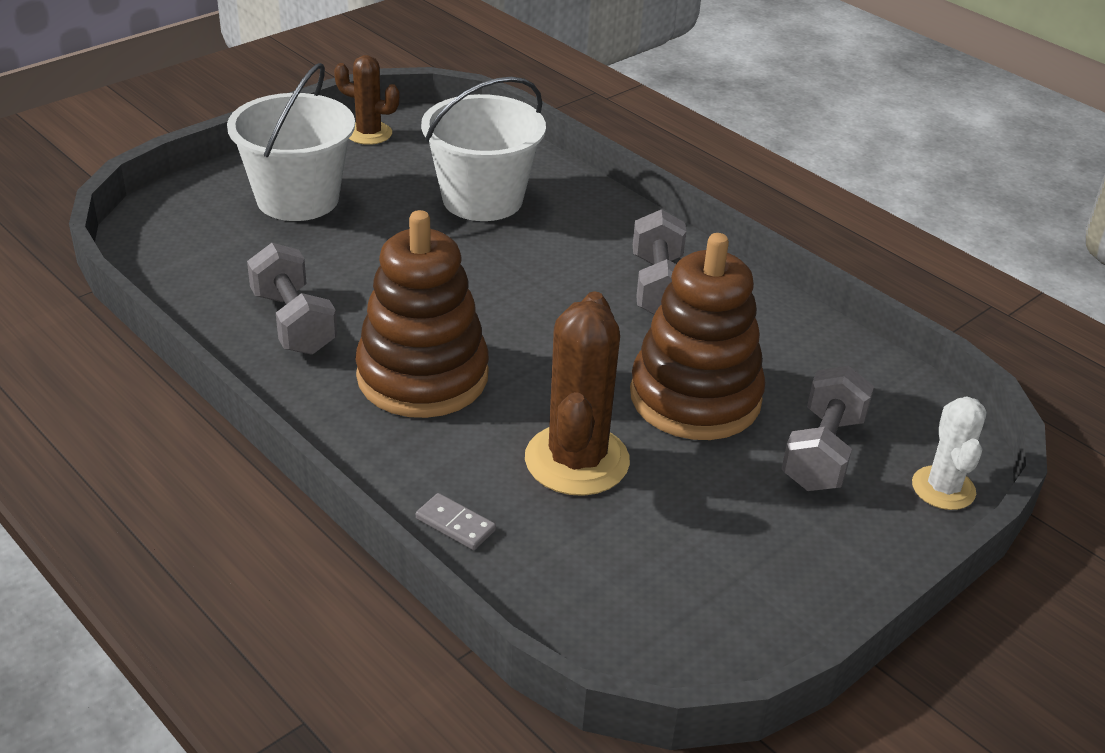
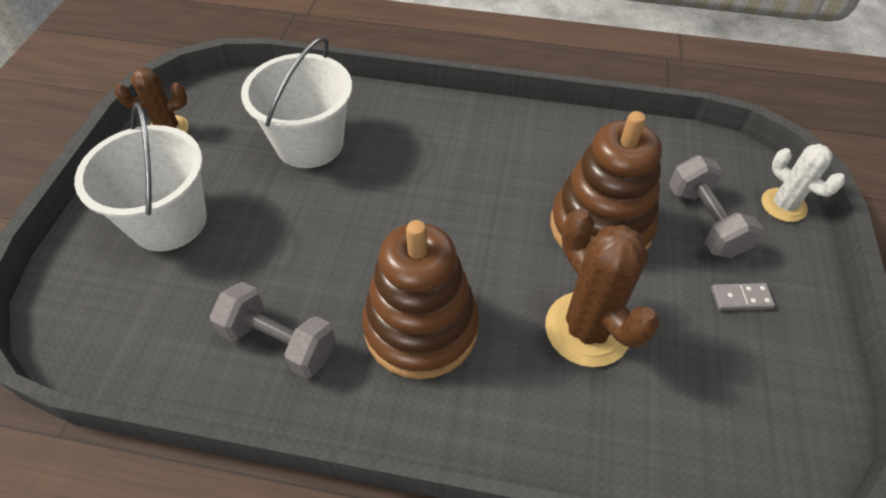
camera: 35 degrees left, 15 degrees up
grey domino [416,493,496,550] -> grey domino moved to [711,283,775,311]
grey dumbbell [633,209,686,314] -> none

